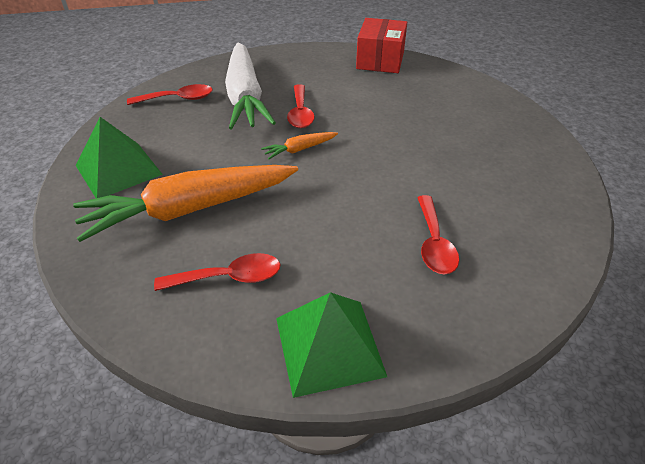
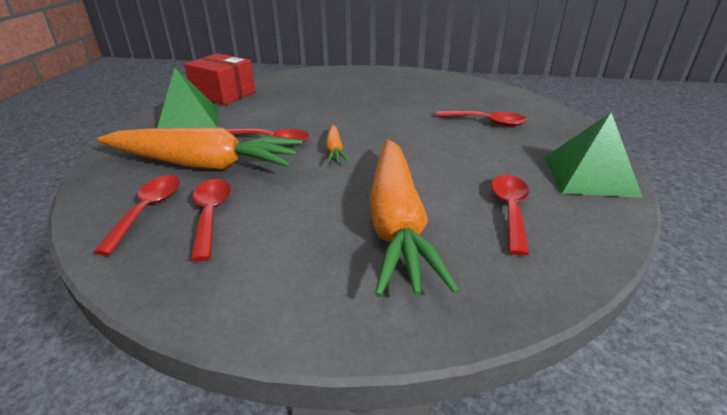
camera: 70 degrees left, 10 degrees down
green pyramid [76,117,163,198] -> green pyramid moved to [157,68,218,128]
white carrot [225,42,276,130] -> orange carrot [97,128,303,170]
none -> red spoon [190,179,231,261]

